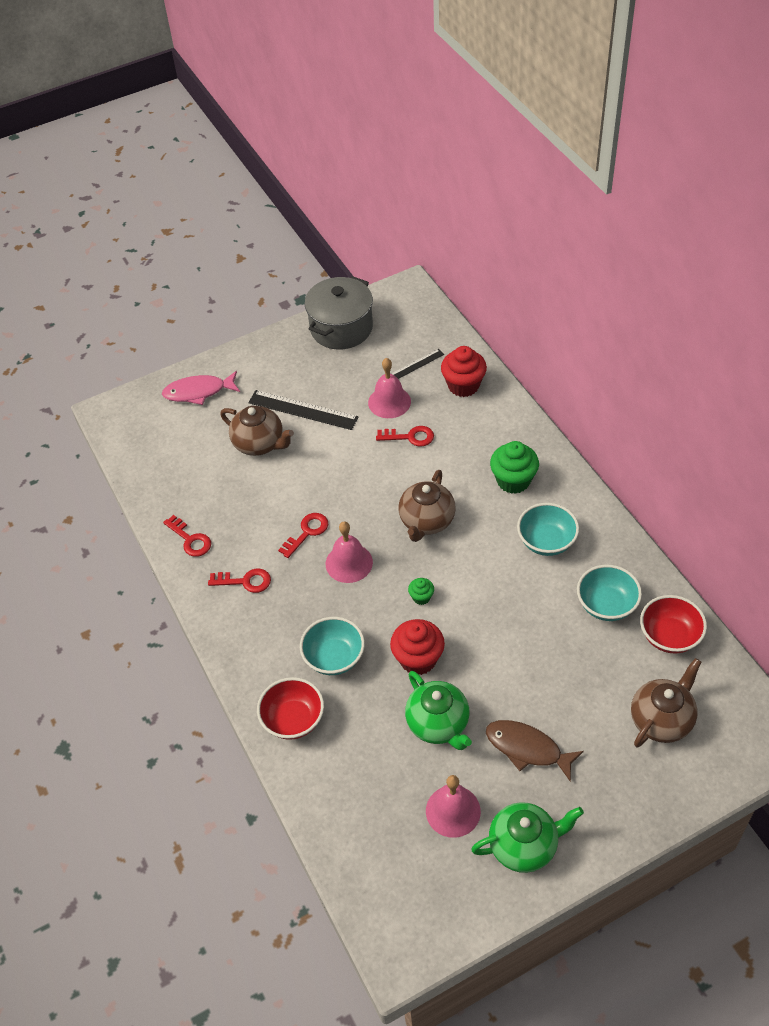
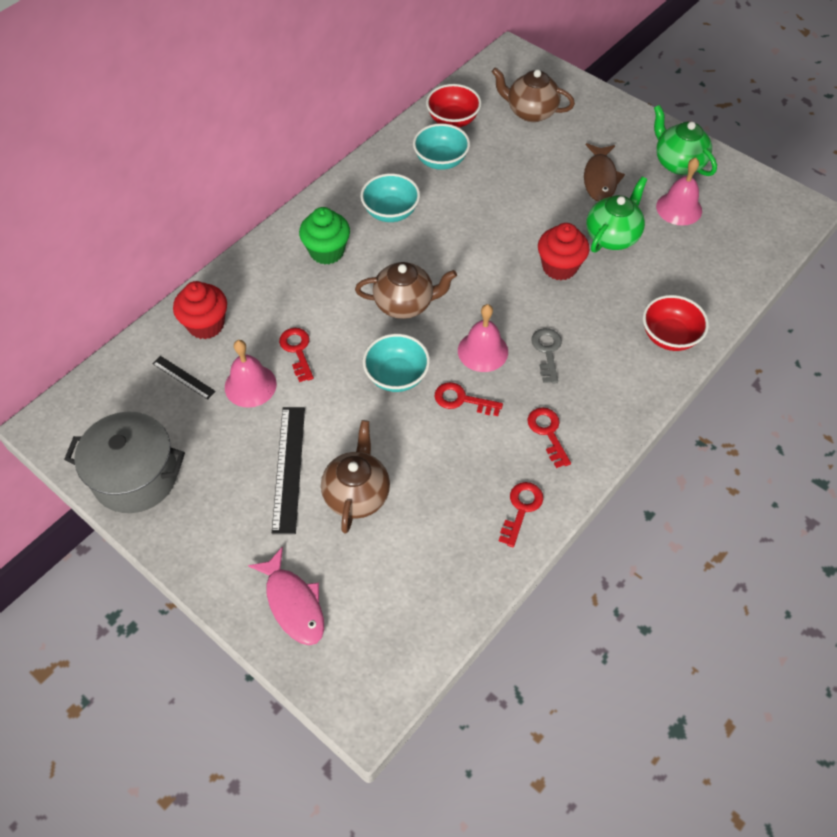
camera: 115 degrees left, 5 degrees up
turquoise bowl [300,617,365,675] -> turquoise bowl moved to [363,334,430,392]
green cupcake [408,578,434,605] -> none
none -> grey key [531,328,562,384]

